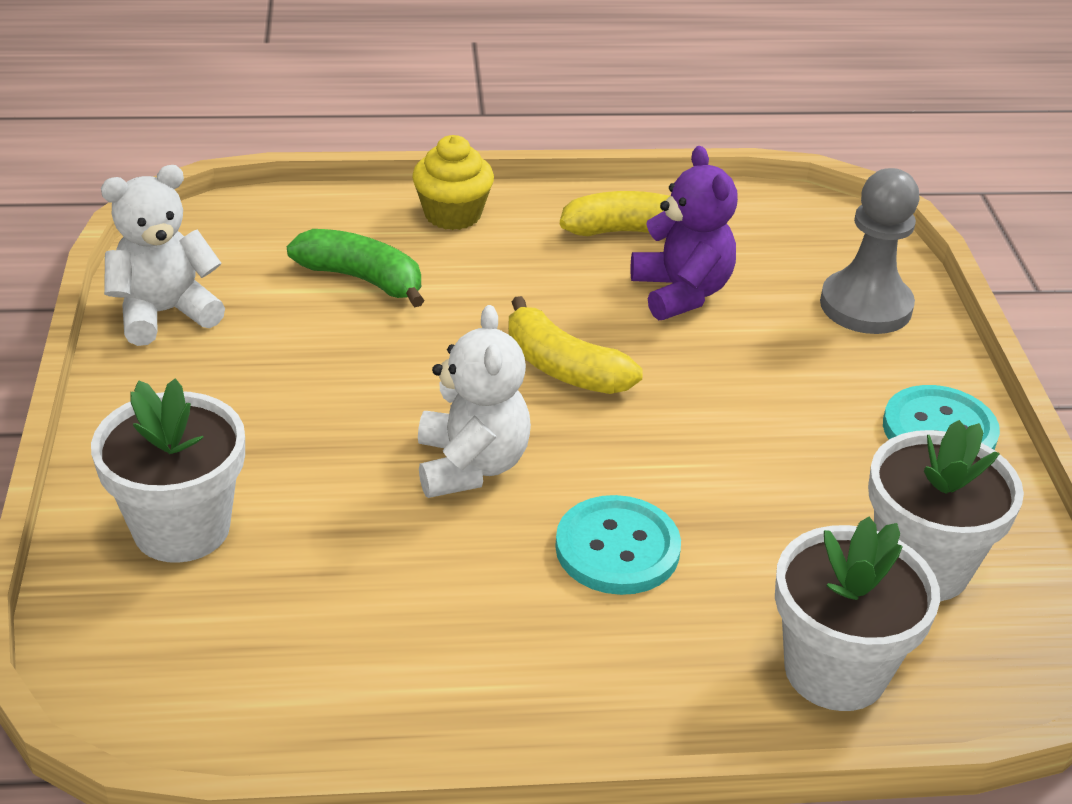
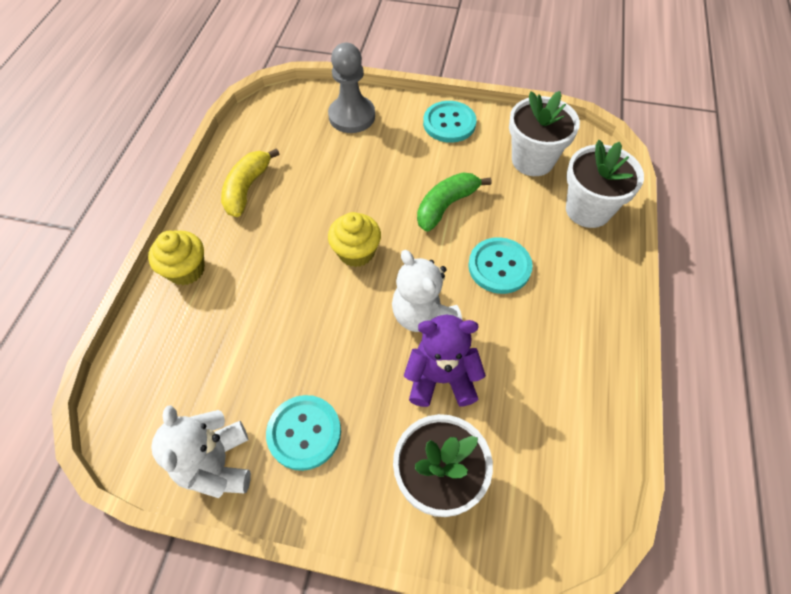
camera: 70 degrees left, 20 degrees up
green banana [287,229,424,307] -> green banana moved to [417,172,491,232]
white teddy bear [418,305,531,498] -> white teddy bear turned 135 degrees counterclockwise [392,250,462,332]
yellow banana [508,296,643,394] -> yellow cupcake [328,212,381,267]
purple teddy bear [631,146,738,320] -> purple teddy bear moved to [404,315,486,407]
none -> turquoise button [266,395,341,471]

